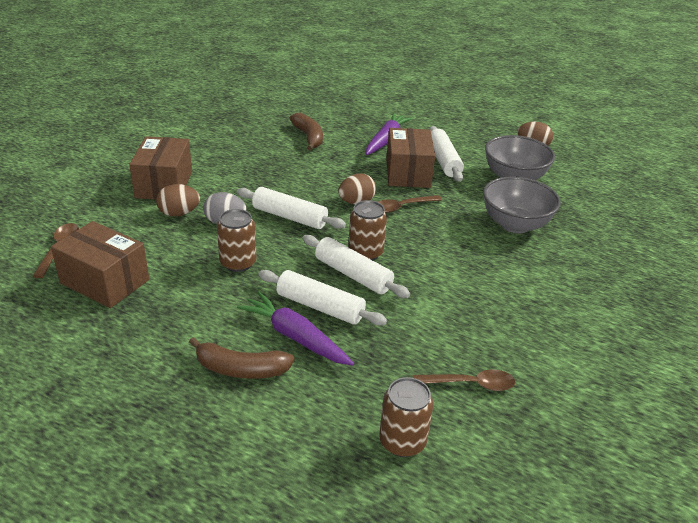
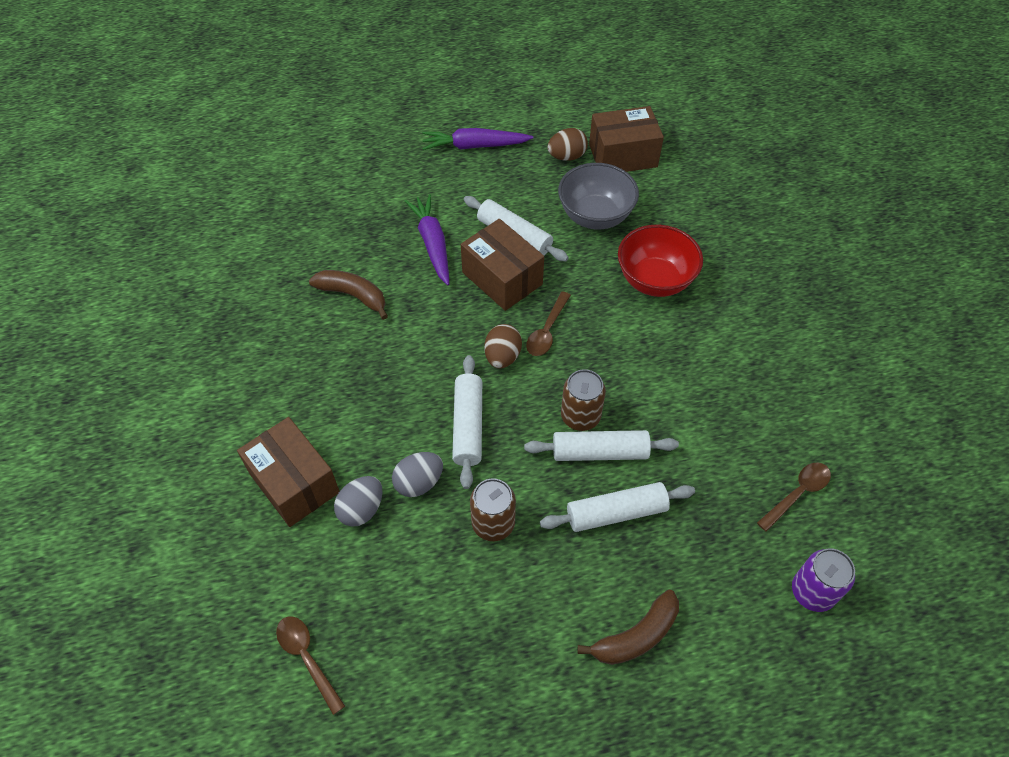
camera: 40 degrees left, 20 degrees up
brown box [51,221,149,308] -> brown box moved to [589,106,664,172]
brown egg [156,184,200,217] -> grey egg [334,476,382,527]
white rolling pin [237,187,346,229] -> white rolling pin turned 75 degrees counterclockwise [452,355,482,489]
purple carrot [237,292,354,366] -> purple carrot moved to [422,128,533,150]
brown can [379,377,433,457] -> purple can [792,548,855,612]
grey bowl [483,177,561,233] -> red bowl [618,225,703,297]

